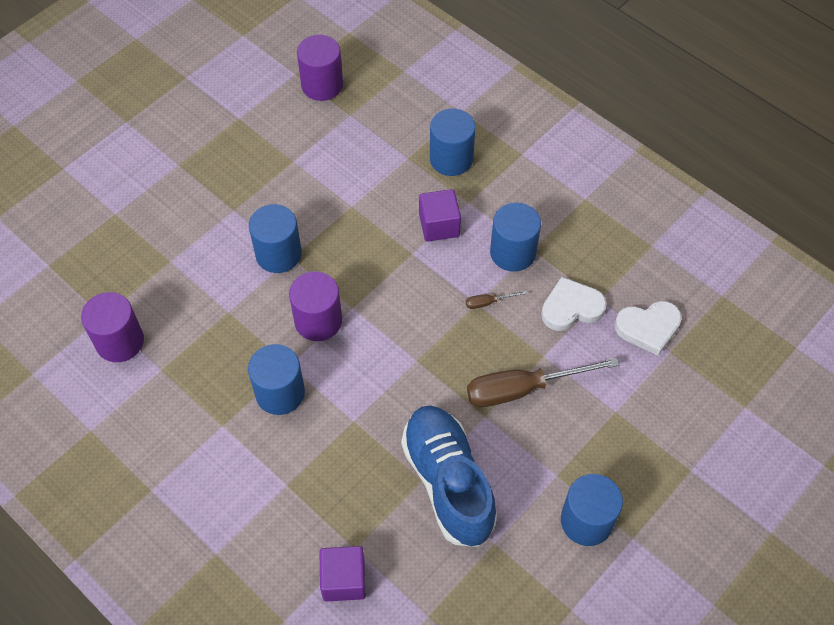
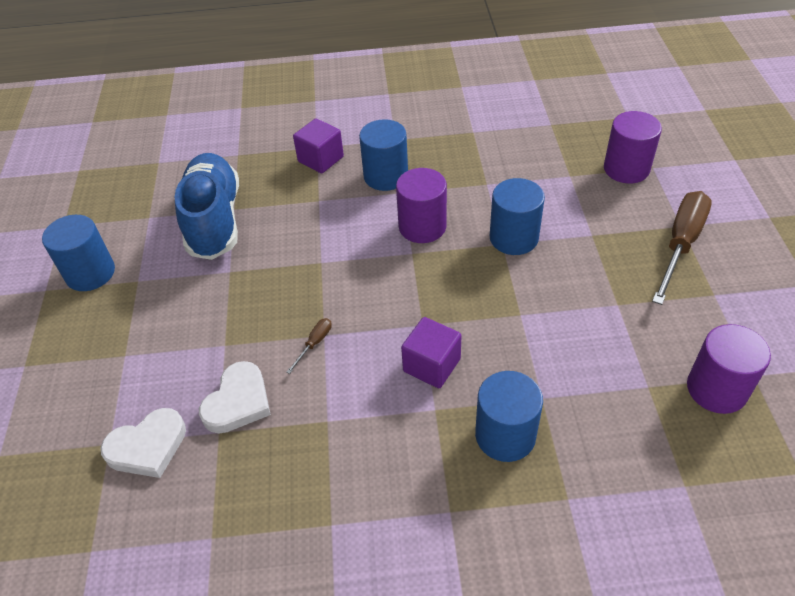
camera: 135 degrees right, 10 degrees down
purple cylinder [81,292,144,362] -> purple cylinder moved to [604,111,662,183]
purple cube [320,546,366,602] -> purple cube moved to [293,118,344,173]
blue shoe [401,406,497,547] -> blue shoe turned 120 degrees counterclockwise [175,153,239,260]
brown screwdriver [467,357,619,407] -> brown screwdriver moved to [652,191,712,305]
blue cylinder [490,202,541,272] -> none
white heart [615,301,682,355] -> white heart turned 150 degrees counterclockwise [101,408,186,478]

